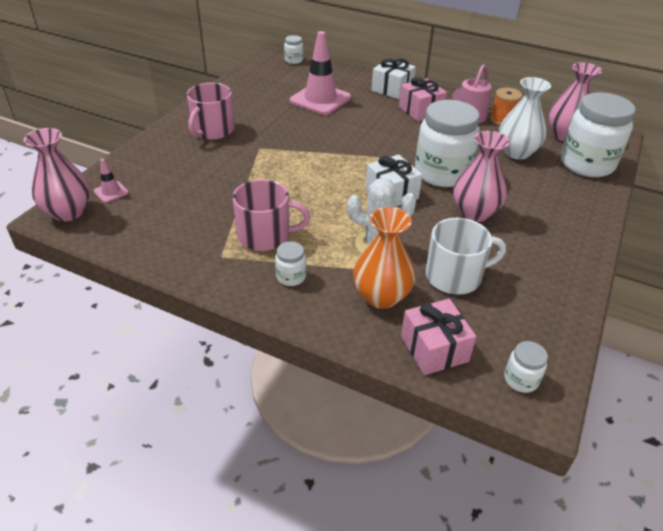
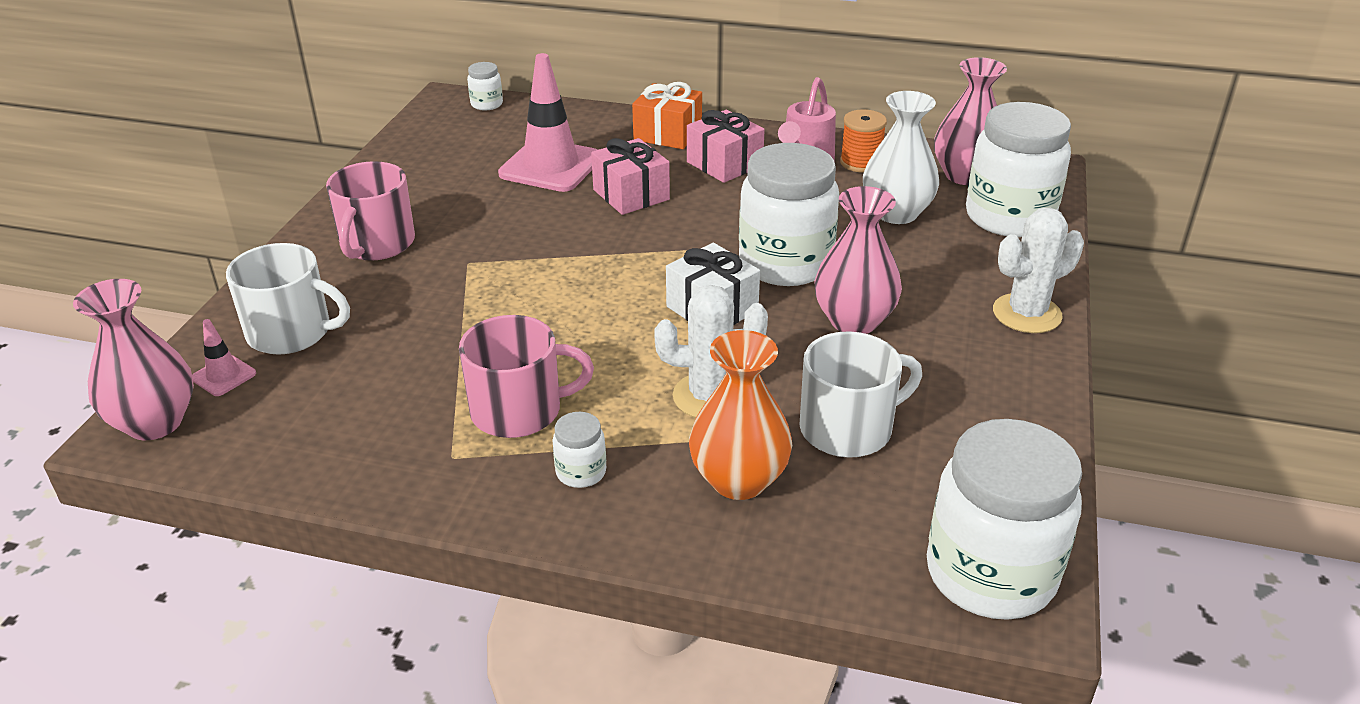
camera: 10 degrees left, 5 degrees down
white gift [371,58,416,99] -> orange gift [632,82,702,149]
pink gift [401,299,477,375] -> pink gift moved to [591,138,670,215]
white jar [504,341,548,393] -> white jar [927,419,1082,620], size x2.32
none -> white mug [226,243,350,355]
none -> white cactus [993,208,1084,333]

